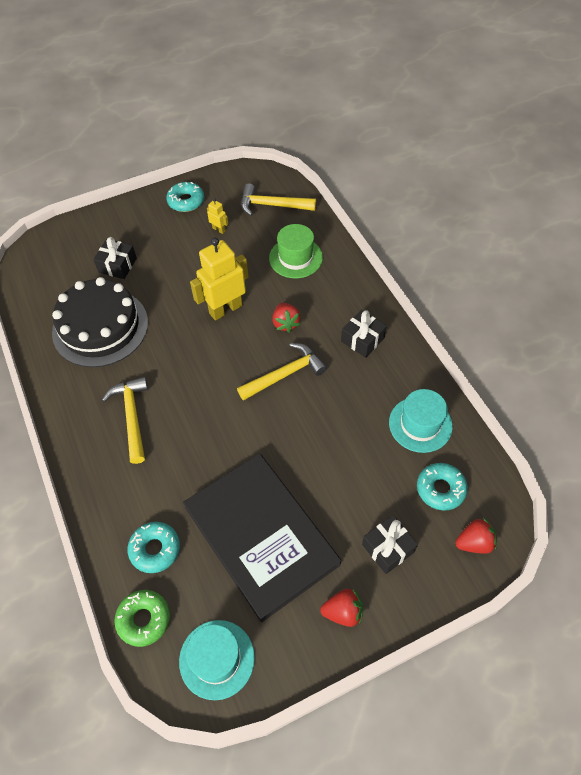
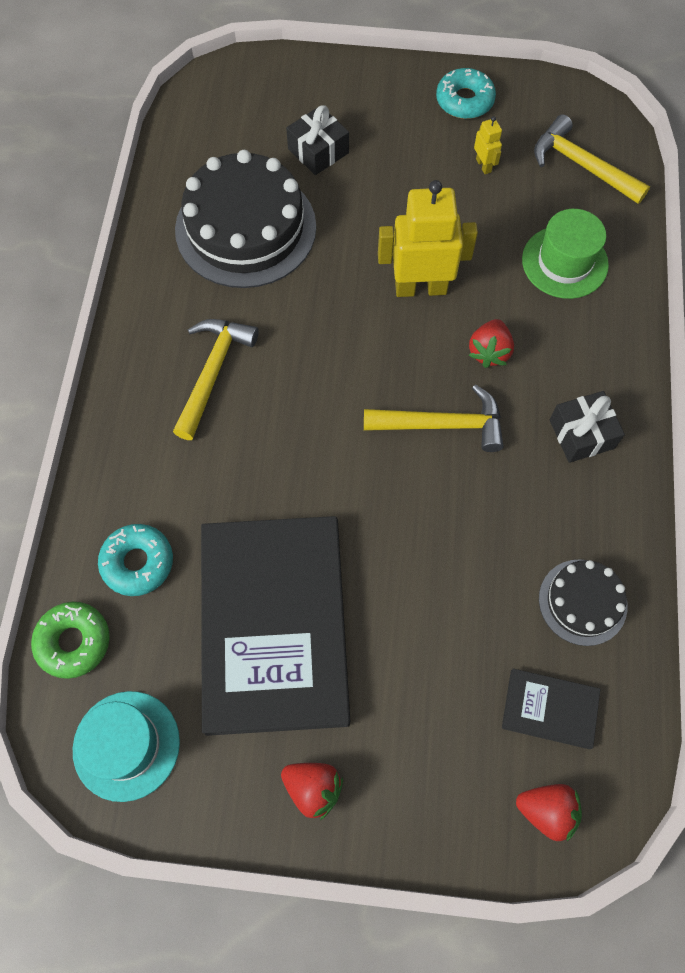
camera: 30 degrees right, 10 degrees up
black gift [362,515,418,574] -> none
turquoise hat [389,389,453,453] -> black cake [539,559,627,646]
turquoise donut [417,463,468,511] -> black book [502,669,601,749]

